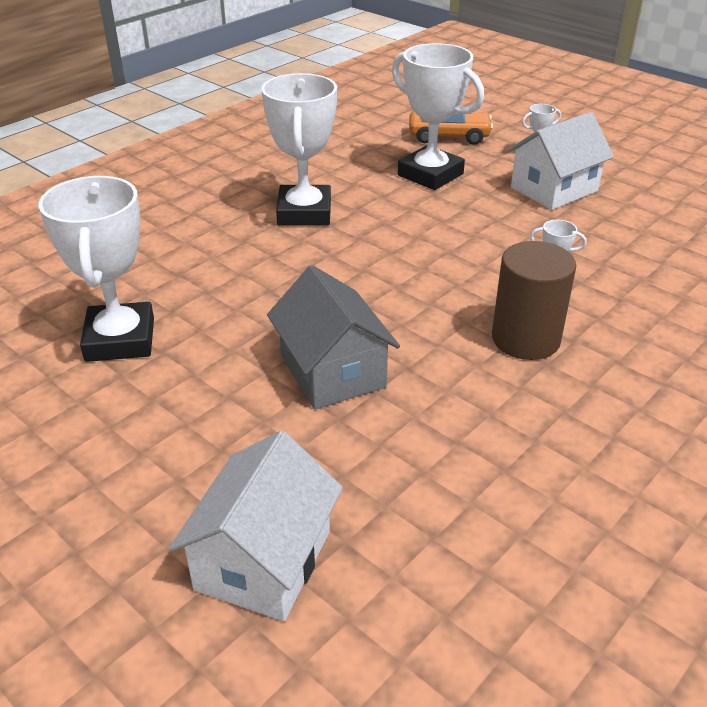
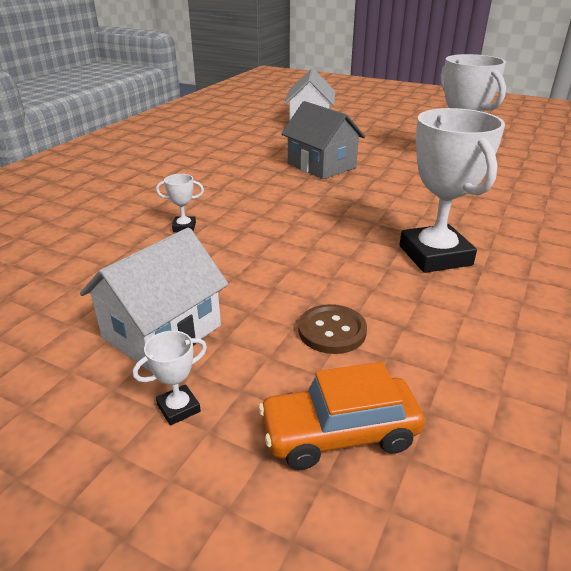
camera: 165 degrees right, 5 degrees down
white trophy [392,43,484,190] -> brown button [298,304,367,354]
brown cylinder [492,241,576,360] -> none

